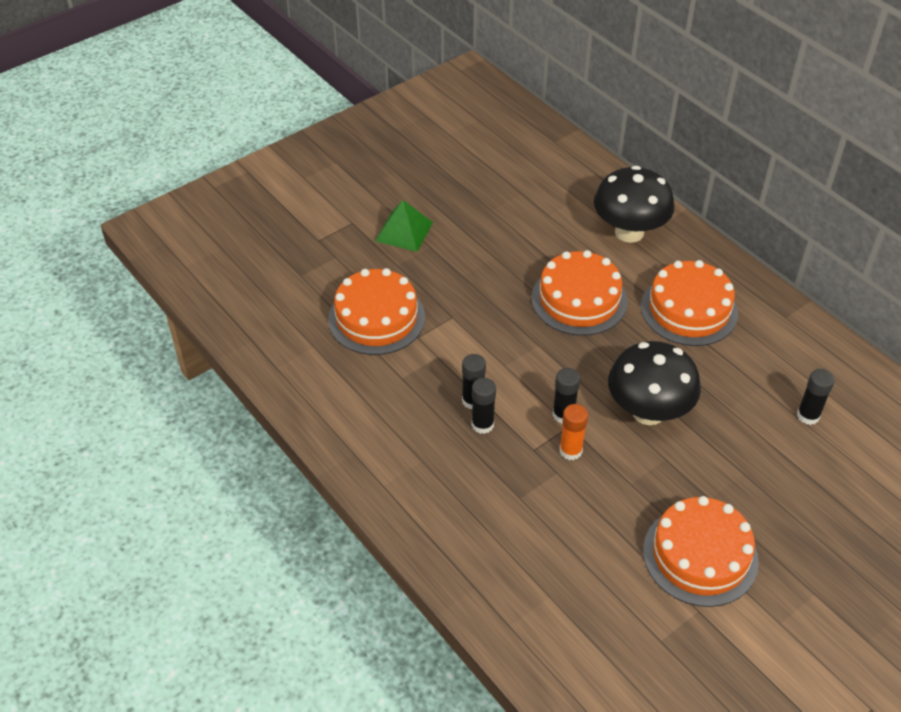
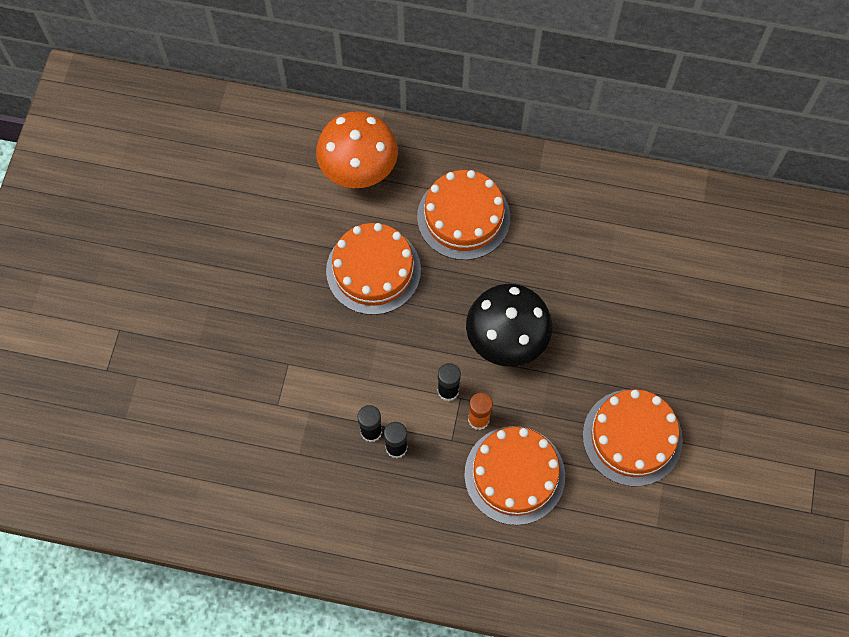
camera: 40 degrees left, 20 degrees up
orange cake [328,268,425,355] -> orange cake moved to [464,426,565,525]
green pyramid [375,200,433,252] -> none
black mushroom [594,166,675,243] -> orange mushroom [316,111,398,188]
black glue stick [797,369,835,425] -> none

